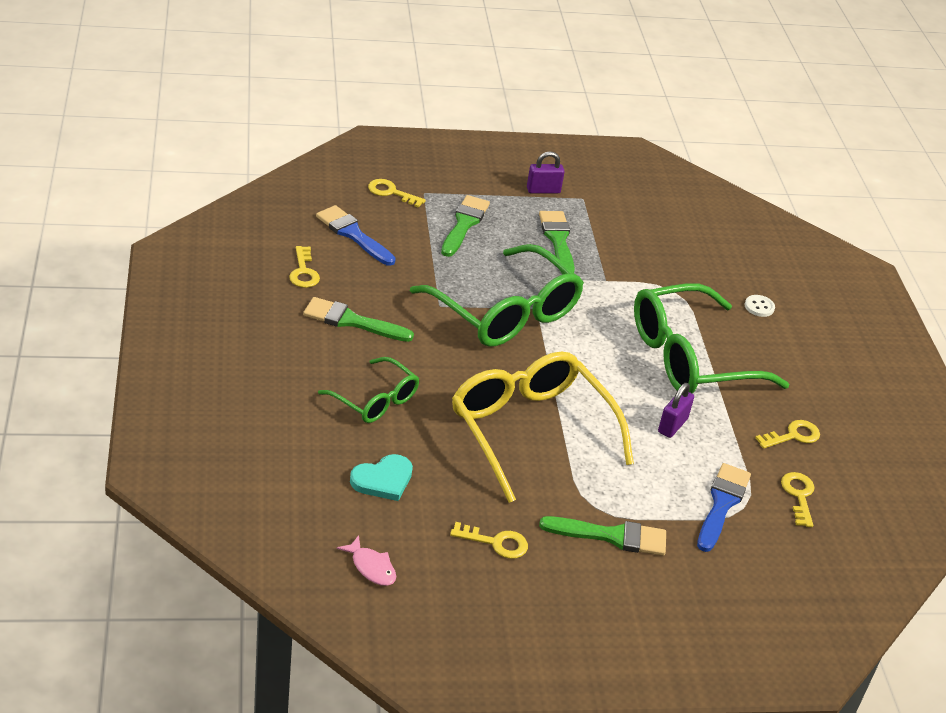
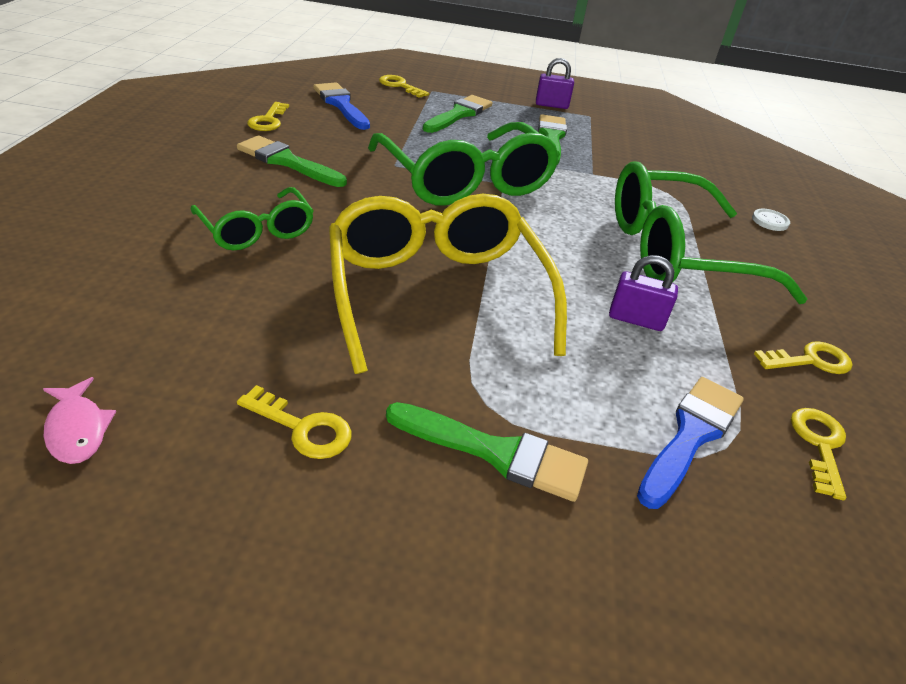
camera: 15 degrees right, 0 degrees up
turquoise heart [350,454,413,501] -> none
purple padlock [658,383,694,438] -> purple padlock turned 60 degrees clockwise [609,255,678,331]

